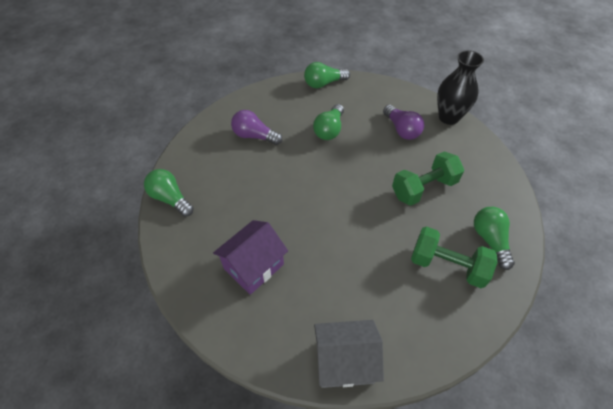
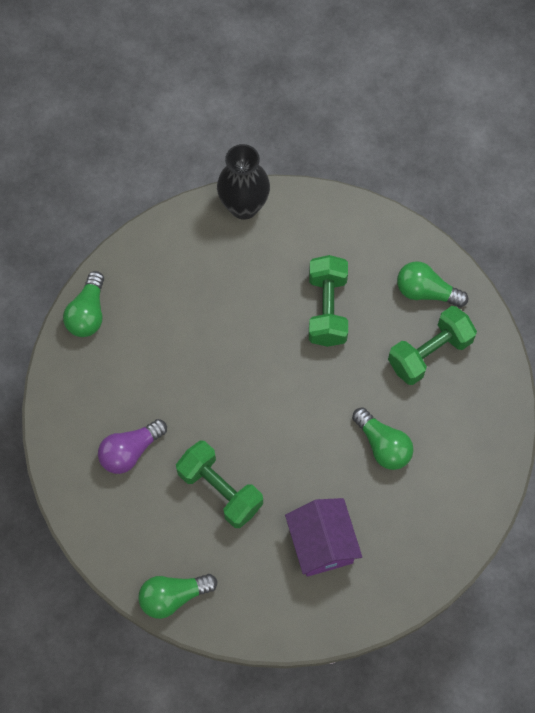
camera: 60 degrees left, 15 degrees up
green light bulb [313,104,344,140] -> green light bulb moved to [352,407,414,470]
grey house [314,320,384,388] -> none
purple light bulb [383,105,424,140] -> none
none -> green dumbbell [176,441,263,528]

